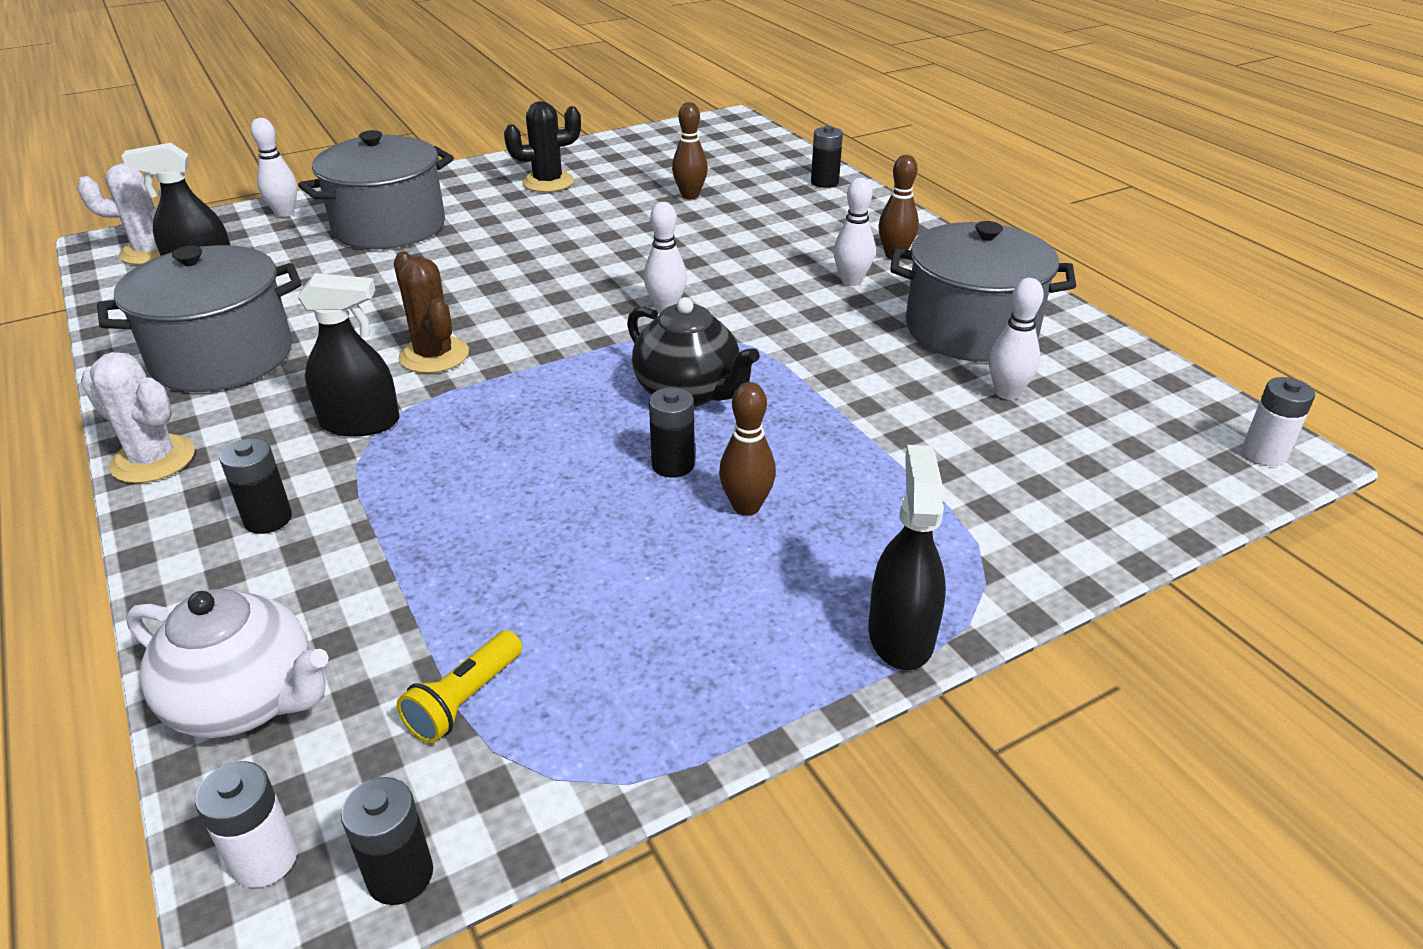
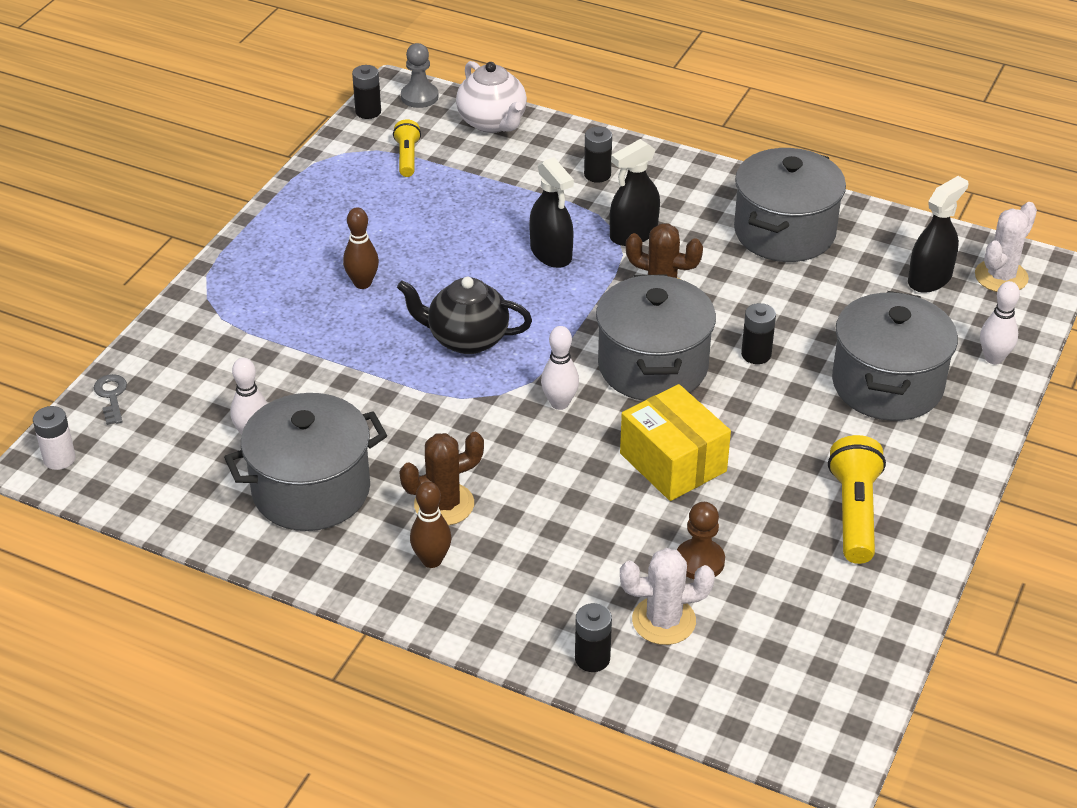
camera: 145 degrees right, 5 degrees up
white cactus [81,352,195,483] -> white cactus moved to [620,548,715,645]
white teapot [126,589,329,738] -> white teapot turned 105 degrees counterclockwise [456,61,527,133]
white battery [195,761,298,888] -> grey pawn [401,43,439,108]
black cactus [504,101,581,192] -> yellow flashlight [828,435,886,564]
black battery [649,387,695,478] -> black battery moved to [741,303,776,364]
brown bowling pin [672,102,708,199] -> brown pawn [677,502,725,579]
white bowling pin [834,178,875,286] -> brown cactus [399,432,484,526]
black spray bottle [868,445,946,670] -> black spray bottle moved to [529,157,574,268]
none -> grey key [94,374,127,425]
none -> grey pot [596,274,716,401]
none -> yellow box [620,384,731,501]

